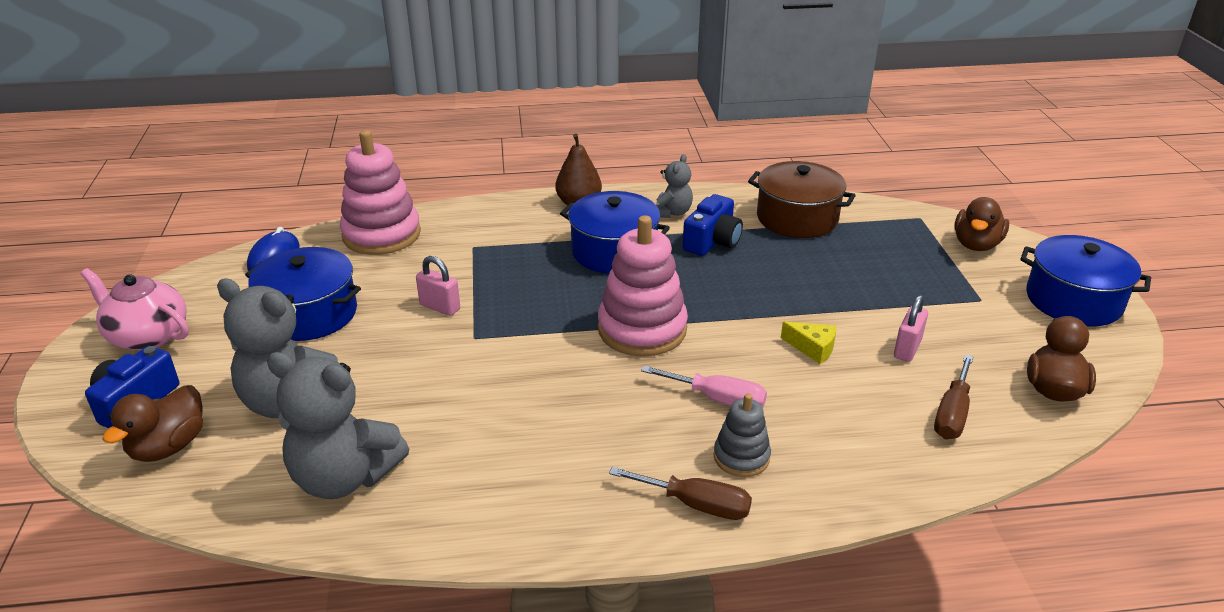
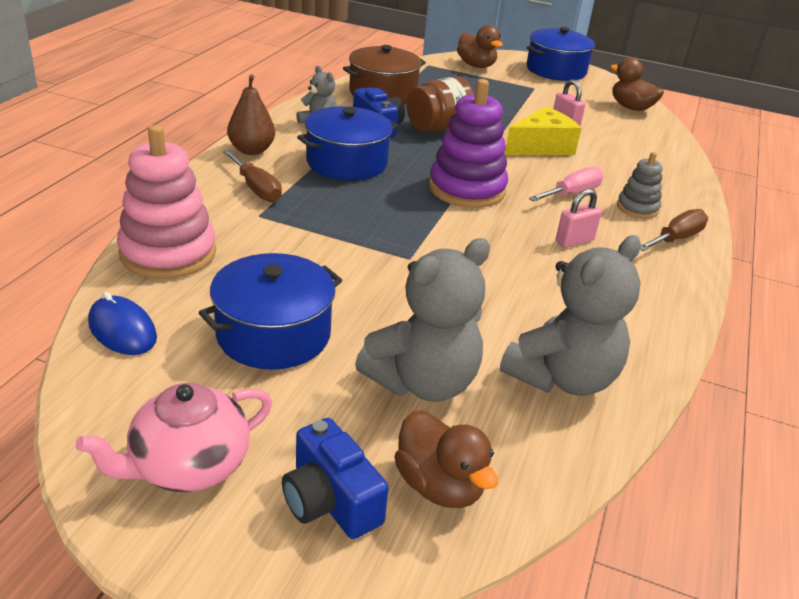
camera: 65 degrees left, 0 degrees up
pink padlock [416,256,460,316] -> pink padlock moved to [556,189,602,248]
pink stacking toy [598,215,688,357] -> purple stacking toy [429,79,508,208]
yellow cheese [781,321,837,364] -> yellow cheese [505,106,581,155], size x1.81
brown screwdriver [934,354,973,439] -> brown screwdriver moved to [223,150,282,202]
none -> brown jar [407,77,474,132]

